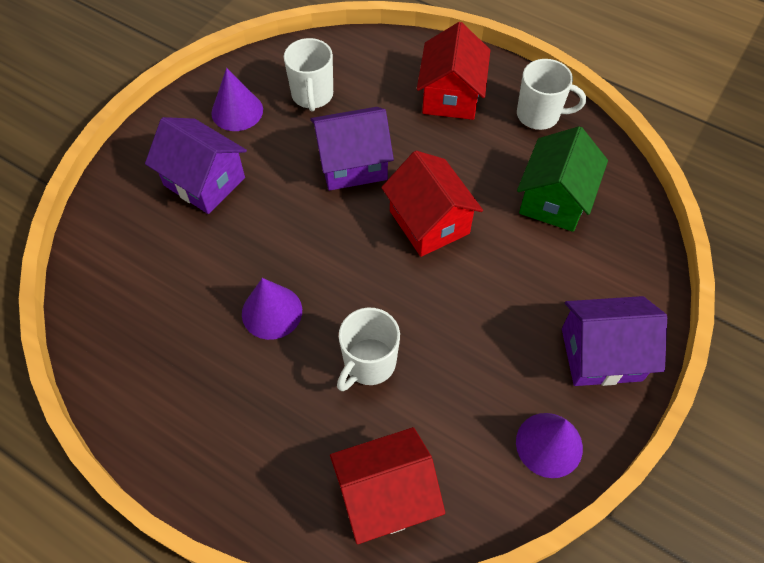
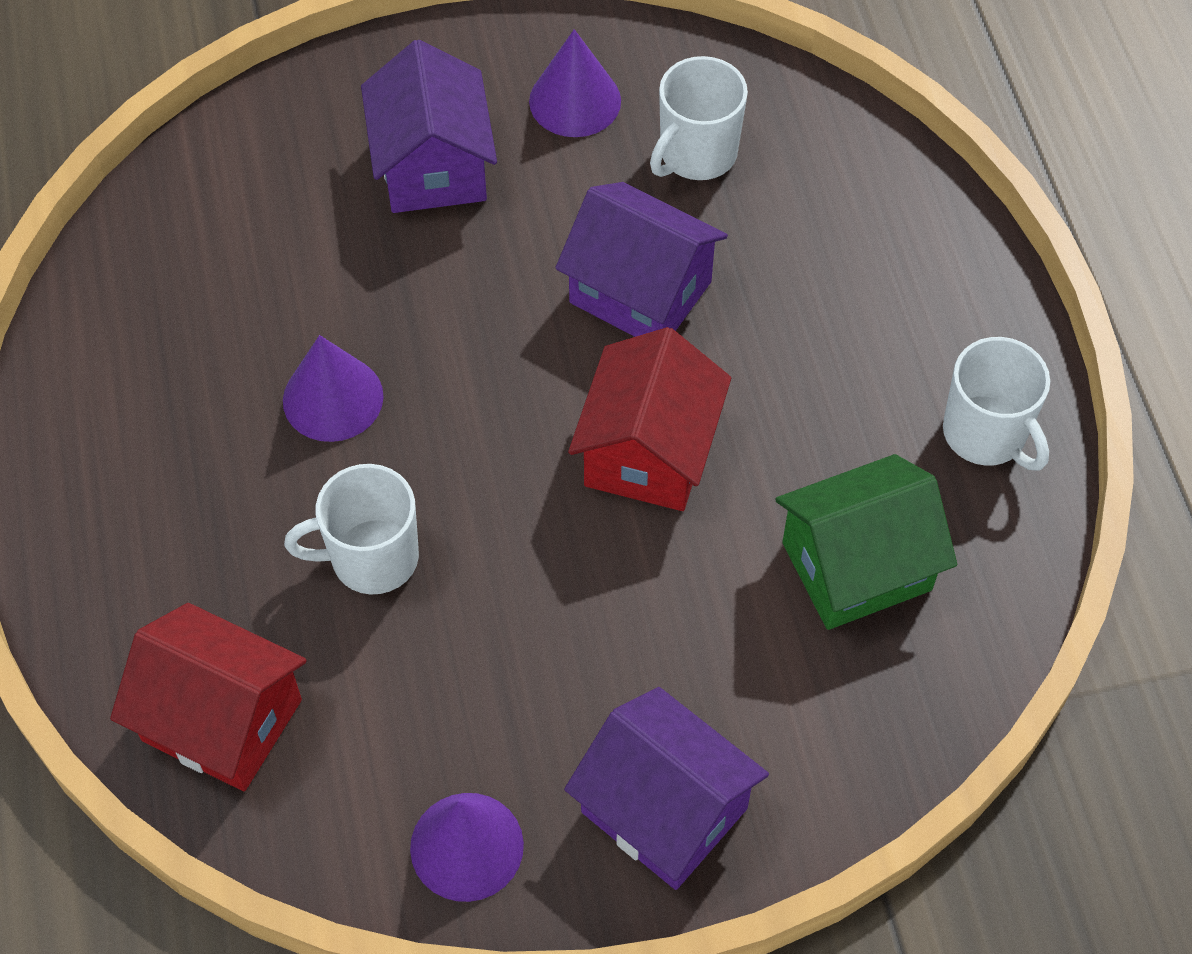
camera: 45 degrees right, 0 degrees up
red house [417,22,490,120] -> none

